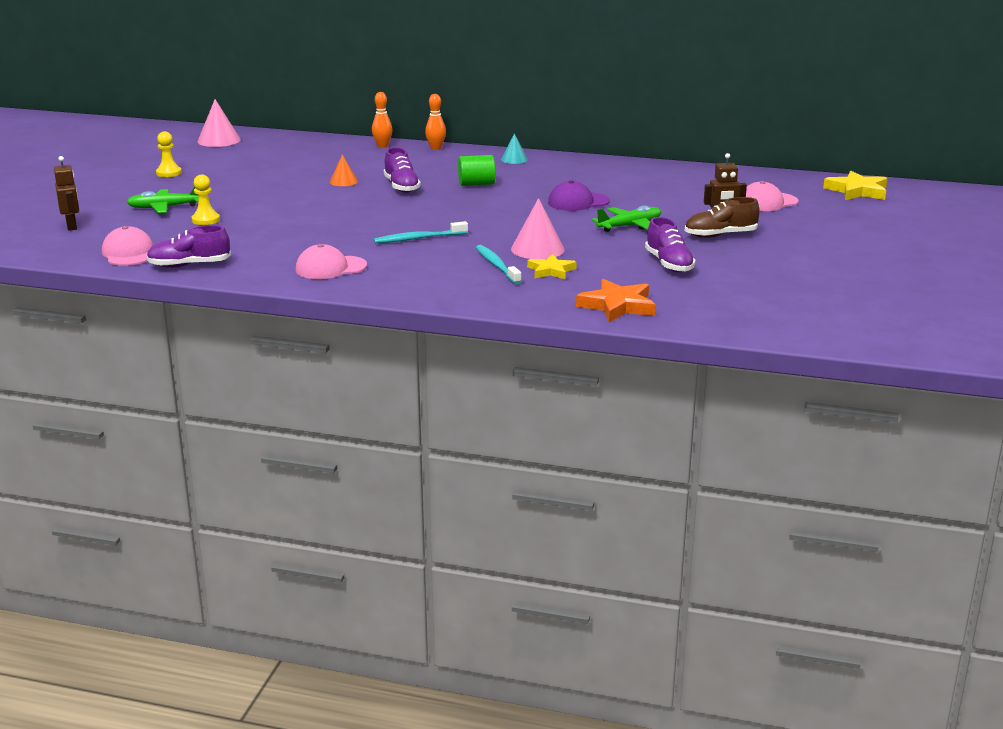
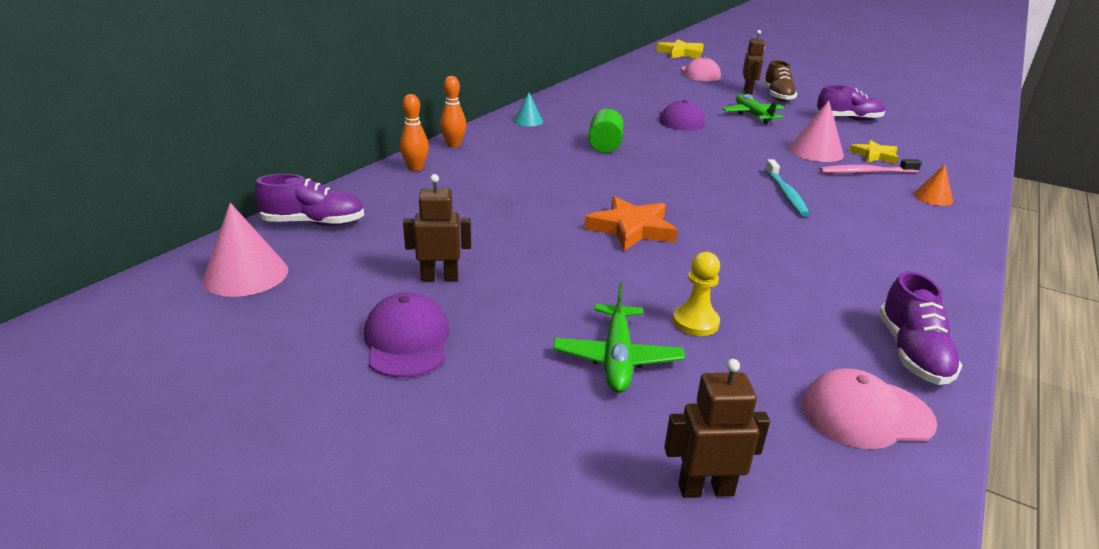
camera: 75 degrees left, 5 degrees up
yellow pawn [156,131,182,177] -> purple cap [364,292,449,378]
pink cap [296,244,367,279] -> none
orange cone [330,154,358,186] -> orange cone moved to [913,164,953,206]
purple shoe [384,147,421,193] -> purple shoe moved to [255,174,364,226]
turquoise toothbrush [476,245,522,285] -> pink toothbrush [819,159,922,174]
orange star [576,279,656,322] -> orange star moved to [584,196,678,251]
none -> brown robot [403,174,471,281]

